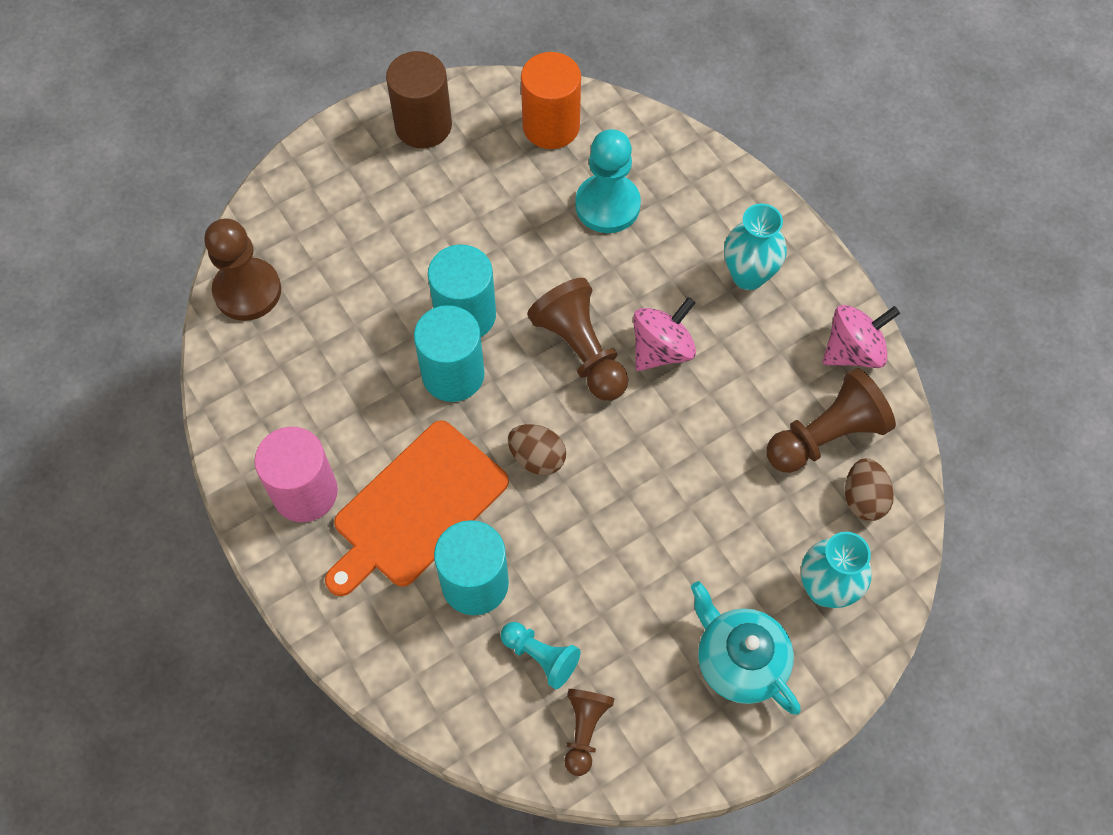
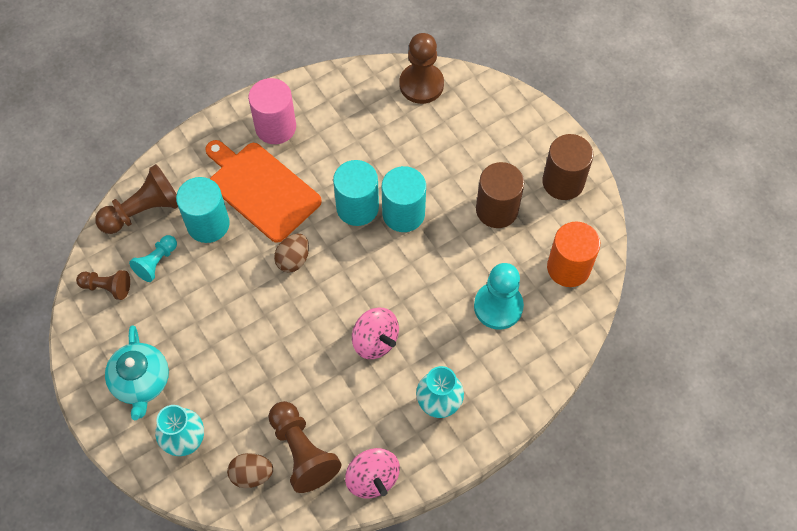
camera: 90 degrees right, 0 degrees up
brown pawn [527,278,628,401] -> brown pawn moved to [95,164,178,234]
turquoise teapot [691,581,801,715] -> turquoise teapot turned 120 degrees clockwise [105,325,169,420]
none -> brown cylinder [476,162,524,228]

